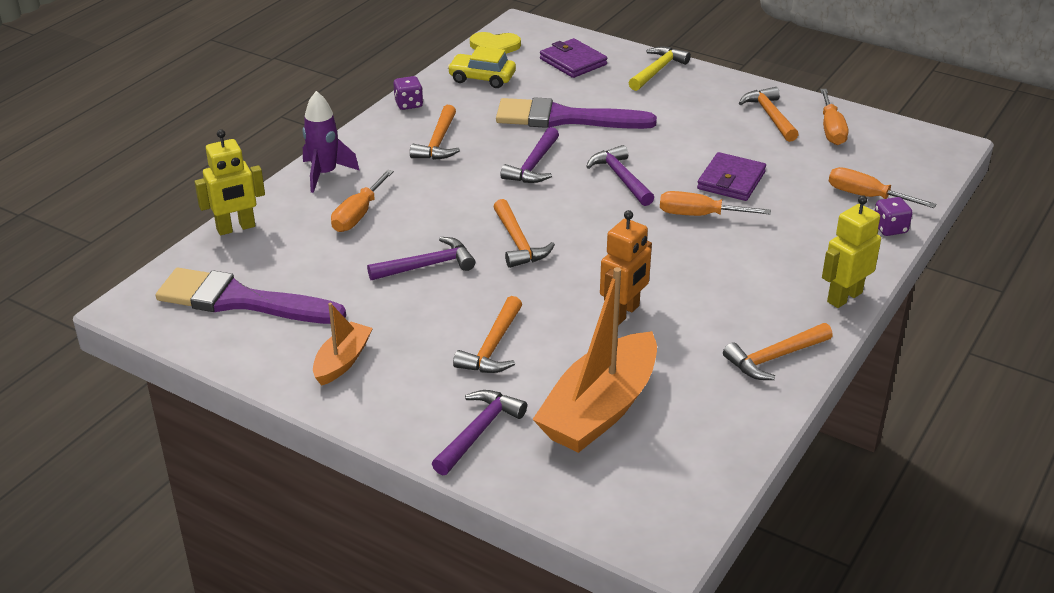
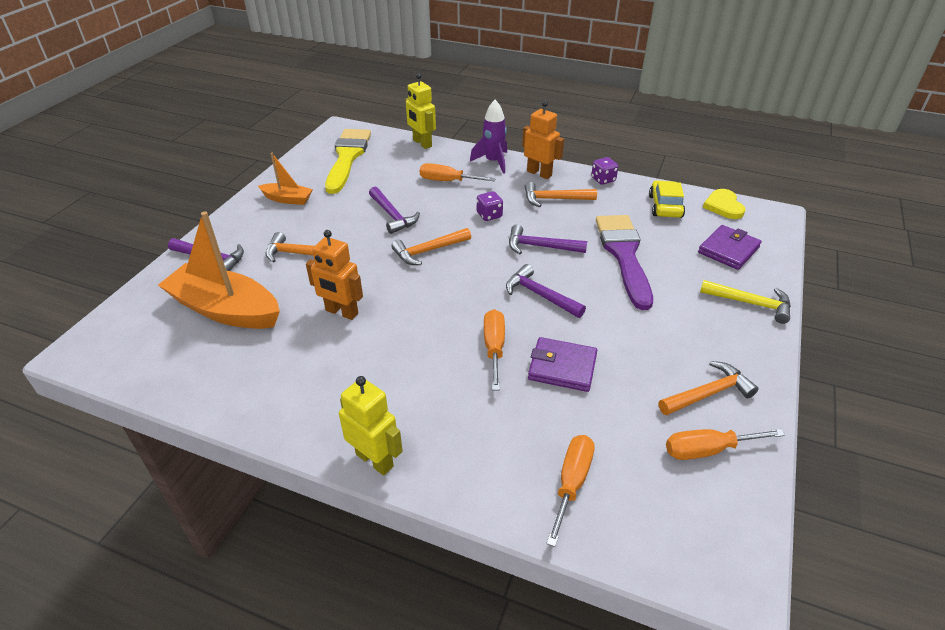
camera: 80 degrees right, 5 degrees up
purple brush [156,268,346,324] -> yellow brush [325,129,371,194]
purple hammer [586,145,654,206] -> purple hammer turned 105 degrees counterclockwise [506,264,586,318]
orange hammer [723,323,833,380] -> none
purple dice [875,197,913,236] -> purple dice moved to [477,191,503,221]
none -> orange robot [522,101,564,179]

